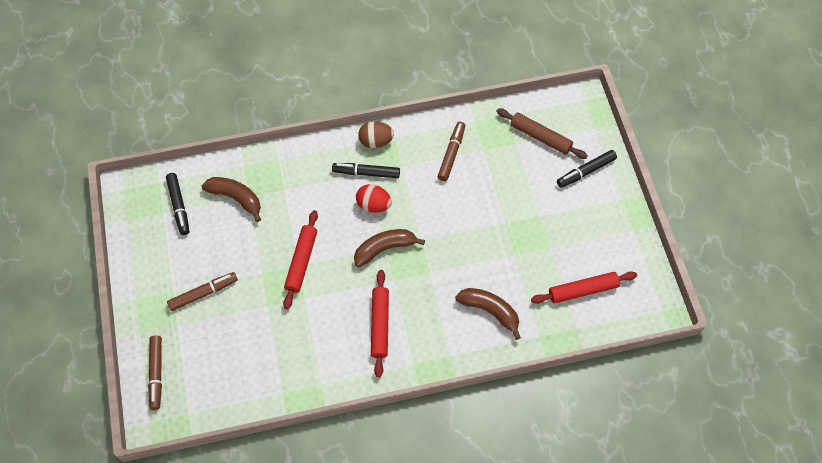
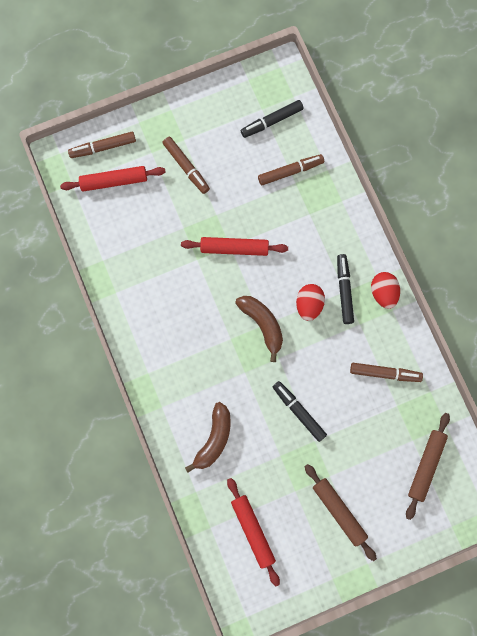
camera: 80 degrees right, 15 degrees up
brown banana [202,177,261,222] -> brown marker [258,154,324,185]
brown egg [358,121,394,148] -> red egg [371,272,400,309]
red rolling pin [371,270,389,377] -> red rolling pin moved to [60,166,166,192]
black marker [557,150,617,188] -> black marker moved to [273,381,327,442]
none -> brown rolling pin [305,464,377,561]

